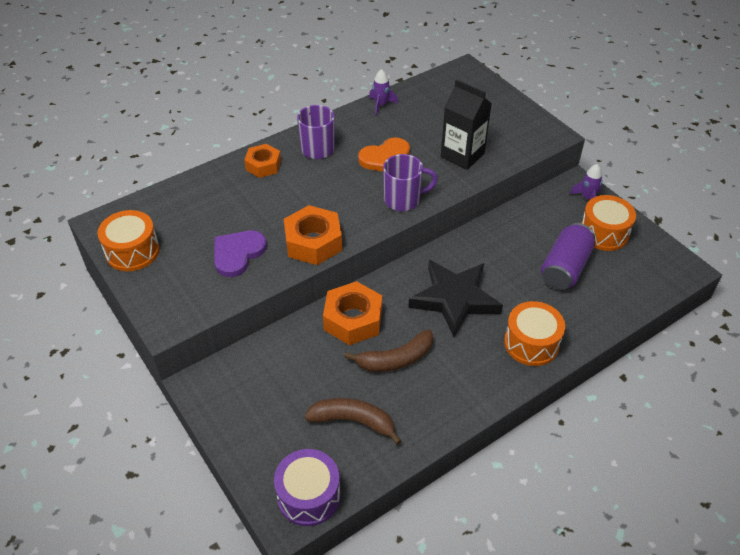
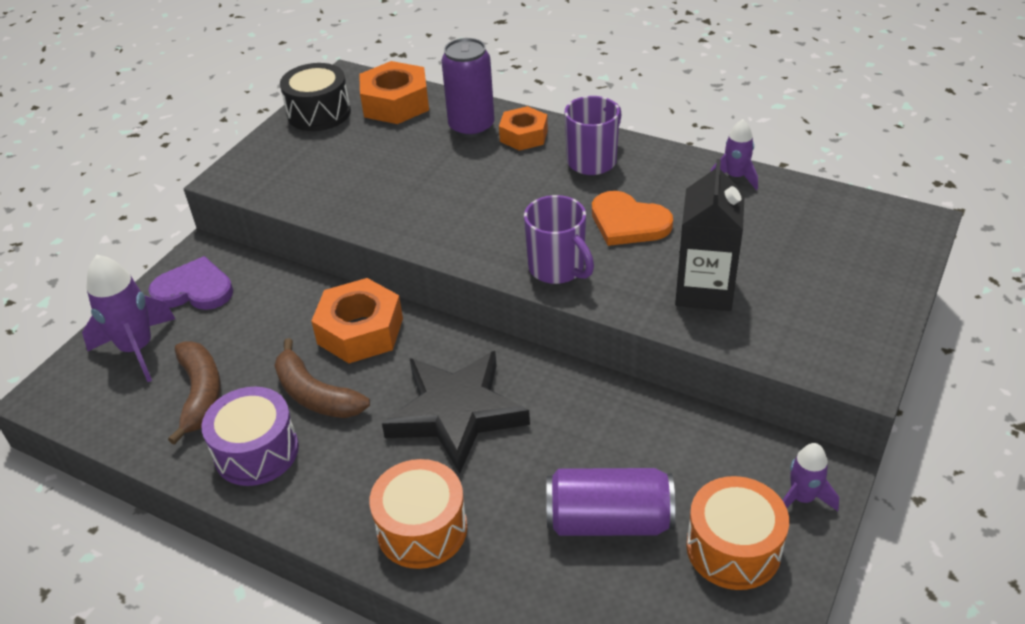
camera: 65 degrees right, 5 degrees down
orange drum [98,210,160,271] -> black drum [280,63,351,131]
purple heart [214,231,267,277] -> purple heart moved to [148,256,233,310]
purple drum [274,449,341,526] -> purple drum moved to [201,387,299,486]
orange nut [284,205,342,265] -> orange nut moved to [359,61,429,124]
none -> purple rocket [82,255,175,382]
none -> purple can [441,38,495,138]

